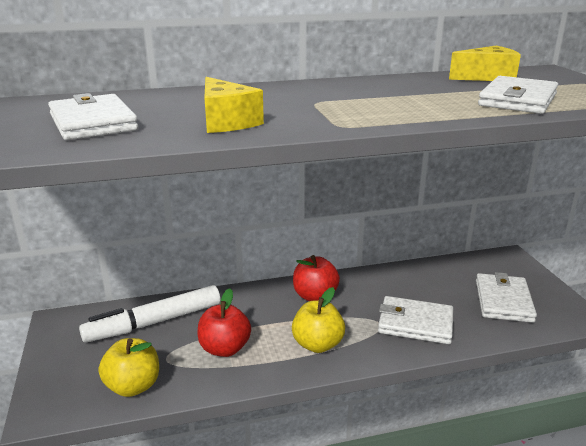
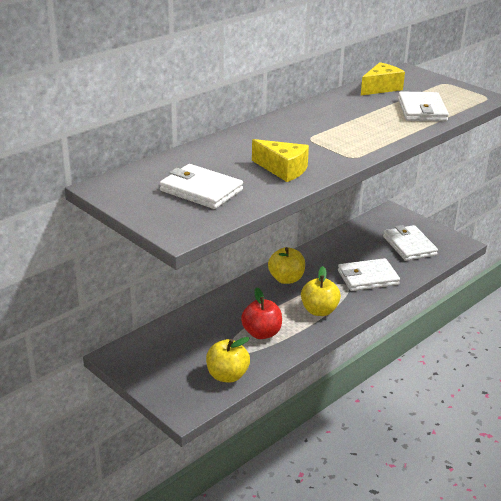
camera: 30 degrees left, 5 degrees up
white marker [79,285,220,342] -> none
red apple [293,255,340,301] -> yellow apple [268,247,305,284]

